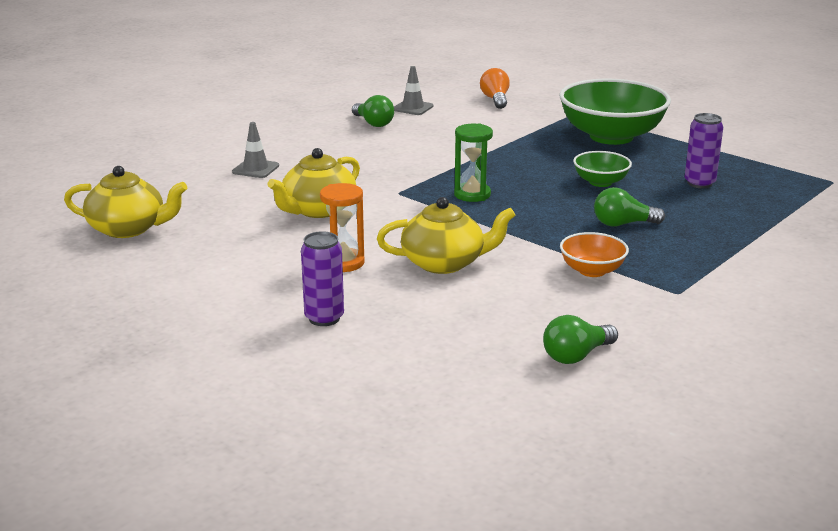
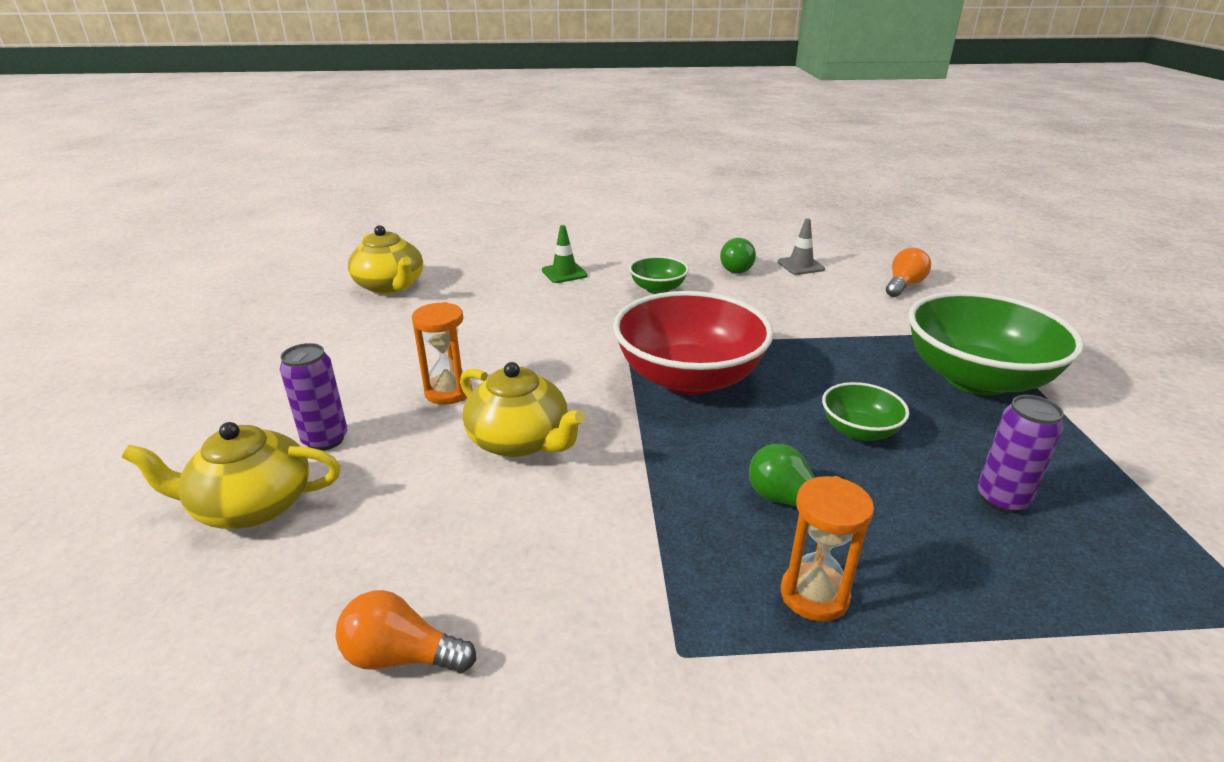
camera: 45 degrees right, 5 degrees up
grey traffic cone [232,122,279,178] -> green traffic cone [542,225,588,283]
yellow teapot [268,148,360,218] -> yellow teapot moved to [122,422,341,529]
green hourglass [454,123,493,202] -> red bowl [613,291,774,395]
green light bulb [543,315,618,364] -> orange light bulb [336,590,476,673]
orange bowl [560,232,629,277] -> none
none -> green bowl [629,256,689,294]
none -> orange hourglass [781,476,874,622]

